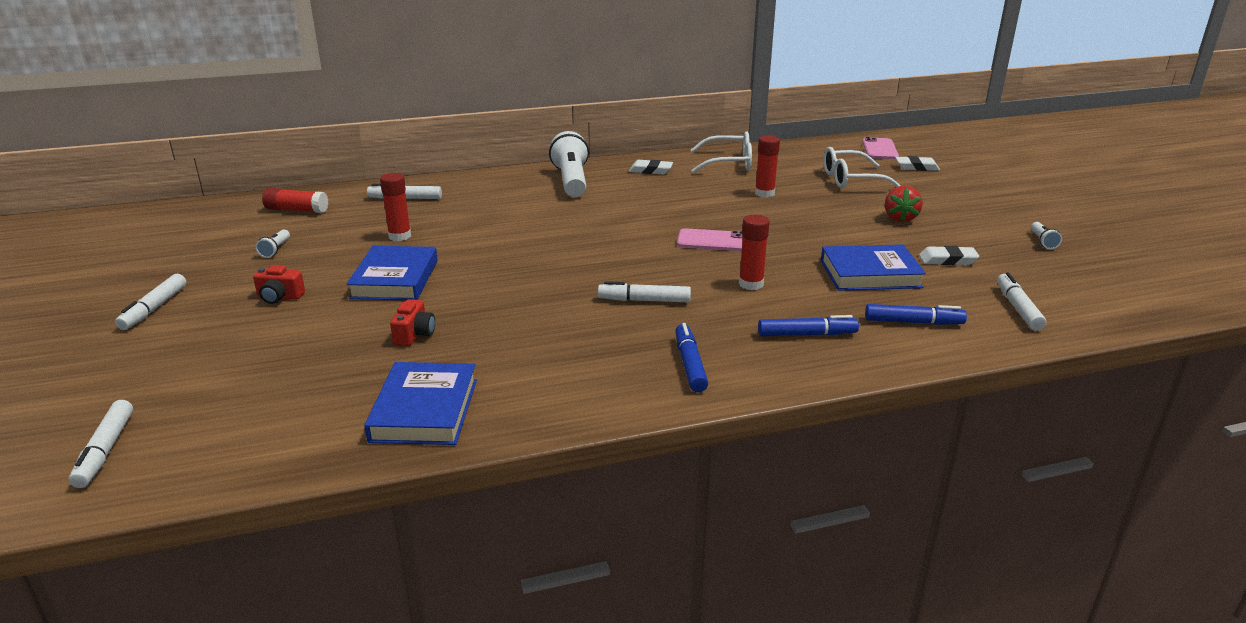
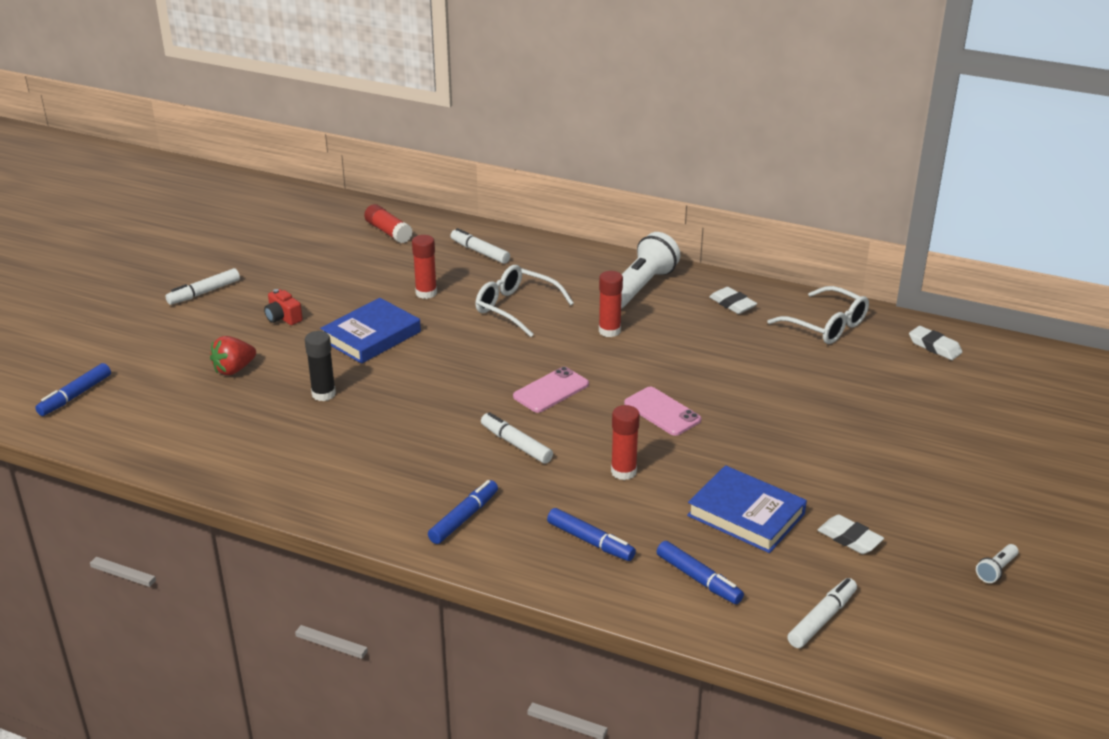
camera: 40 degrees right, 5 degrees up
white marker [69,400,133,488] -> blue marker [35,363,111,416]
white flashlight [256,229,290,258] -> none
blue book [364,362,477,445] -> none
red camera [390,299,435,346] -> black glue stick [305,331,336,401]
red glue stick [755,135,780,198] -> red glue stick moved to [599,271,623,337]
white glasses [823,147,901,188] -> white glasses moved to [475,265,574,337]
pink phone [862,137,899,159] -> pink phone moved to [513,367,589,413]
red strawberry [885,186,923,222] -> red strawberry moved to [210,336,256,375]
white eraser [895,156,940,171] -> white eraser moved to [909,326,962,360]

